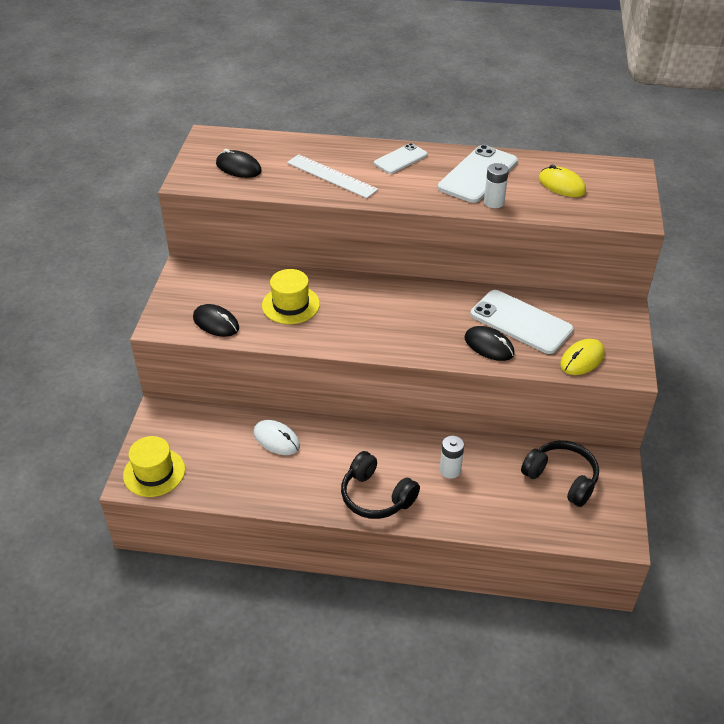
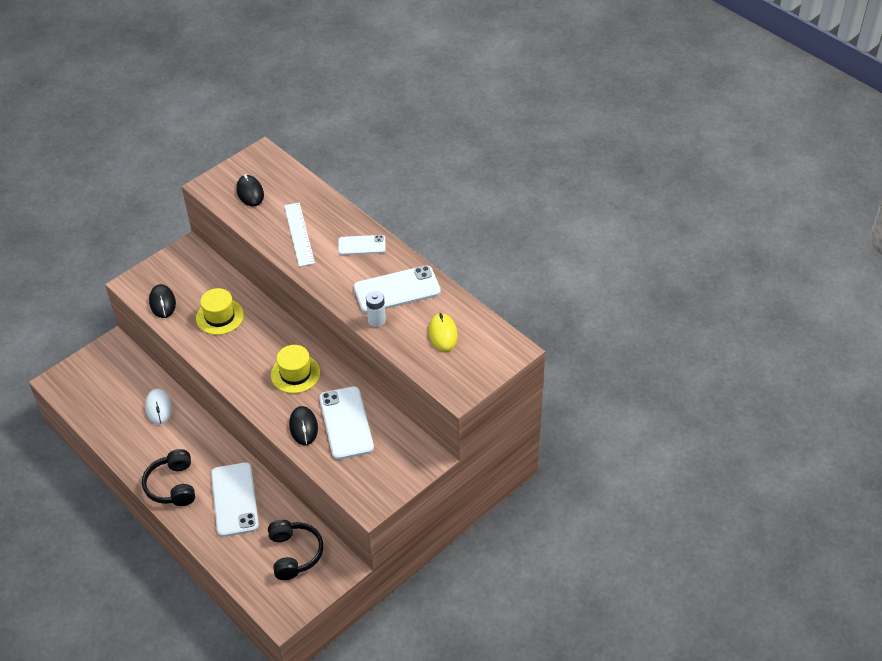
camera: 40 degrees right, 5 degrees up
yellow hat [123,436,185,497] -> yellow hat moved to [271,345,320,393]
white battery [440,436,464,479] -> white phone [211,462,259,537]
yellow mouse [560,339,605,375] -> none

